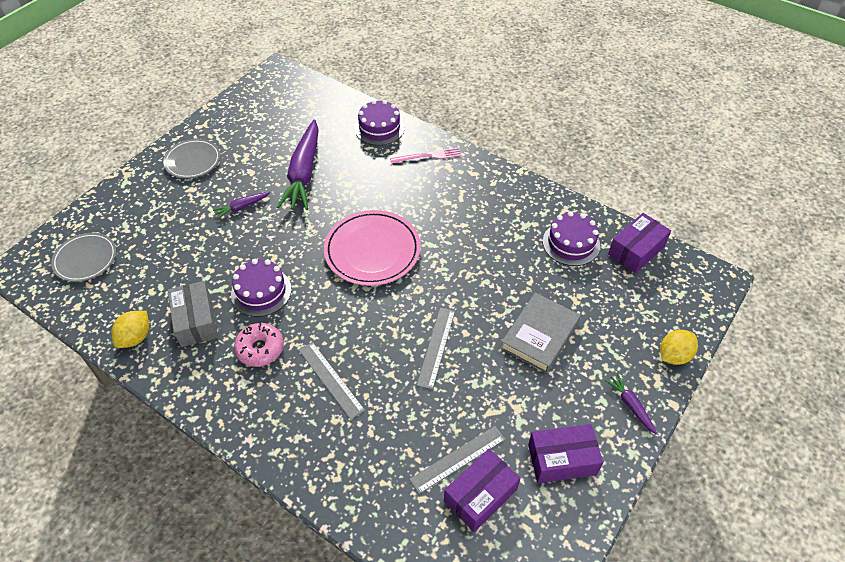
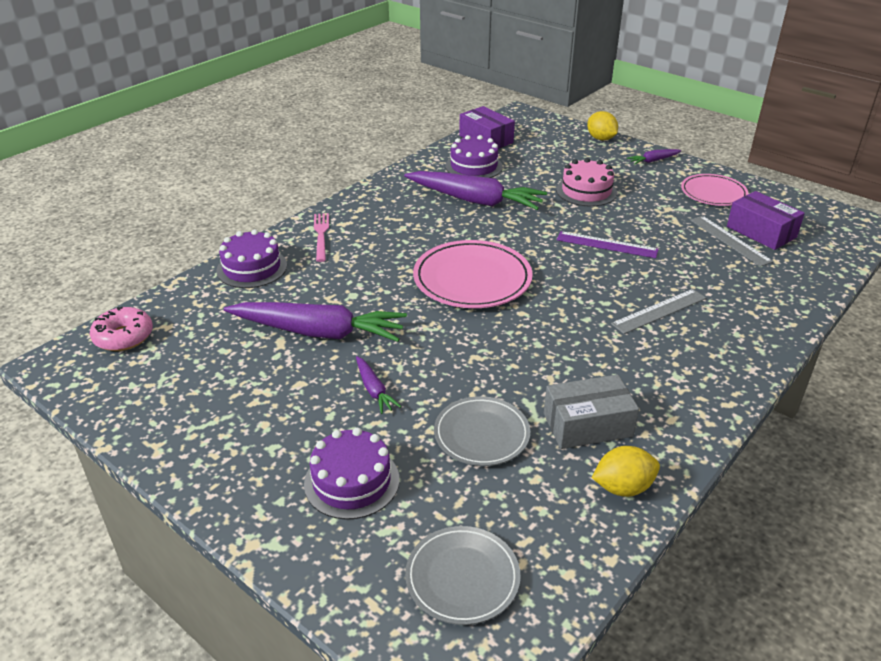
camera: 85 degrees left, 15 degrees down
yellow lemon [111,311,149,348] -> yellow lemon turned 45 degrees counterclockwise [592,446,660,497]
grey plate [163,139,220,178] -> grey plate moved to [434,396,530,466]
purple cake [231,259,292,317] -> purple cake moved to [304,428,399,520]
pink donut [234,323,284,367] -> pink donut moved to [90,307,153,351]
grey ruler [417,308,455,390] -> purple ruler [557,231,659,258]
grey book [500,293,581,373] -> pink cake [556,158,617,207]
purple box [528,424,603,483] -> pink plate [681,174,749,206]
none -> purple carrot [404,171,547,210]

